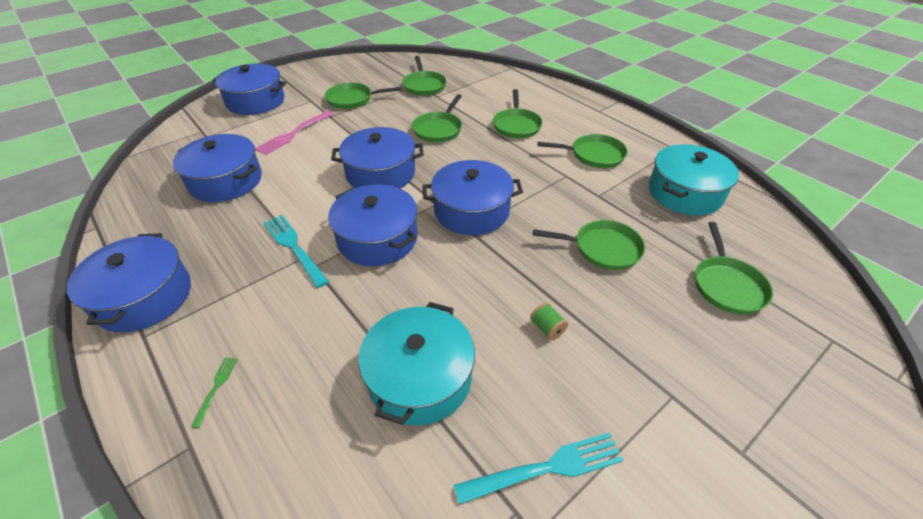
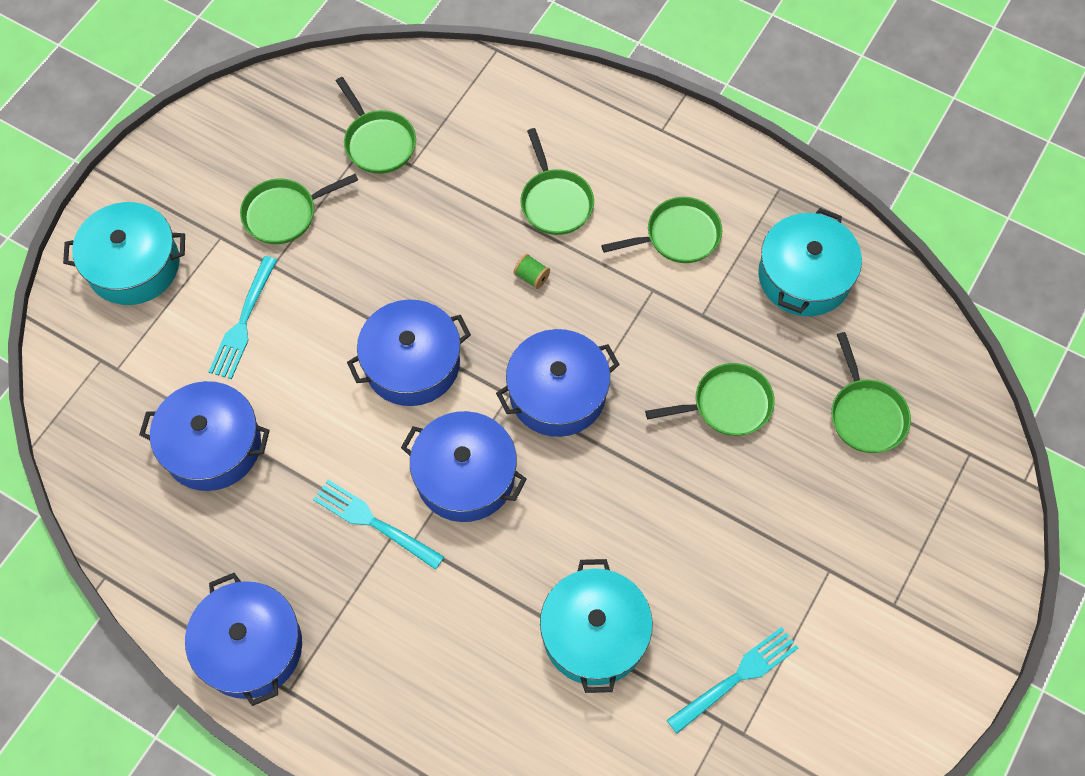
camera: 20 degrees left, 20 degrees up
green fork [191,357,238,428] -> none
blue pot [213,64,286,115] -> turquoise pot [63,202,185,305]
pink fork [255,111,334,155] -> turquoise fork [209,256,277,379]
green pan [412,94,462,143] -> none
green spool [530,303,568,341] -> green spool moved to [514,254,550,289]

